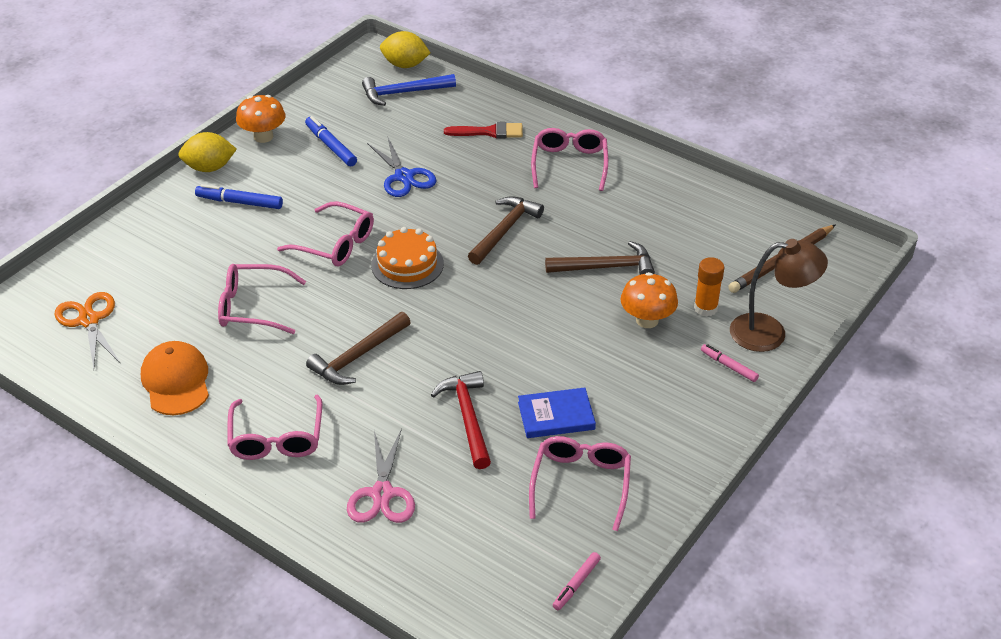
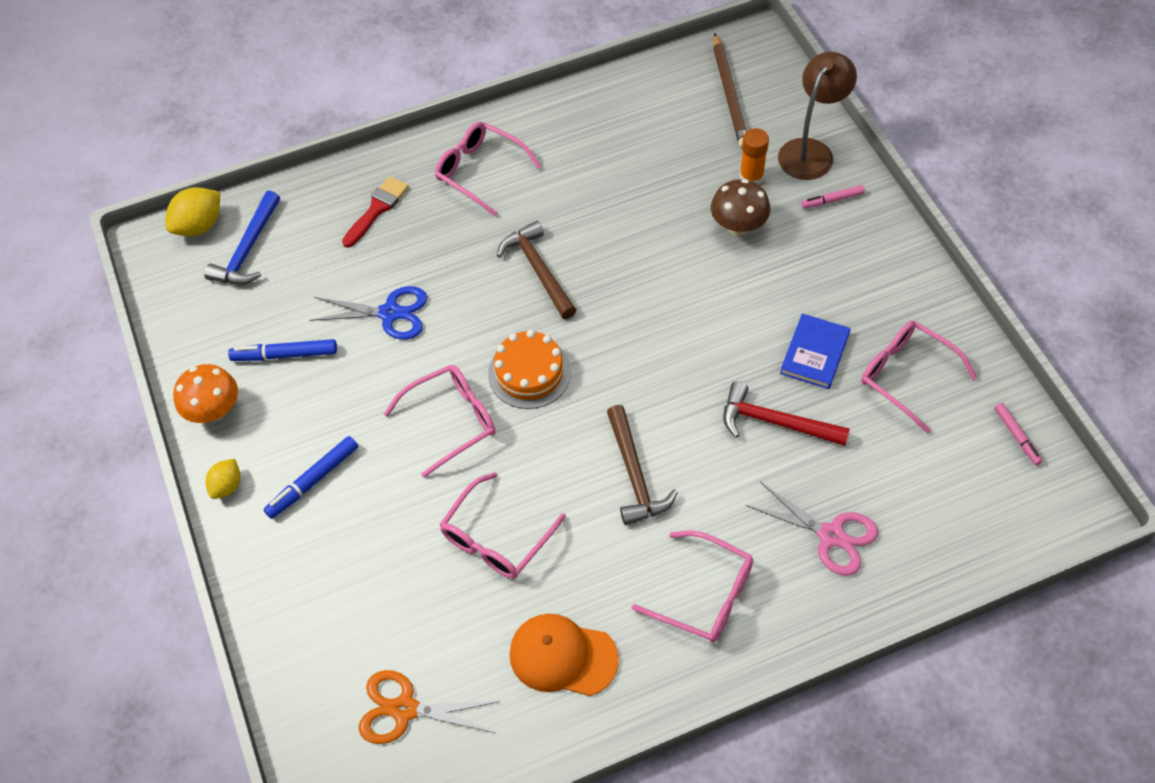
camera: 55 degrees left, 15 degrees up
yellow lemon [178,132,237,172] -> yellow lemon [205,459,240,499], size x0.63
brown hammer [545,241,655,275] -> none
orange mushroom [621,272,678,328] -> brown mushroom [711,179,770,236]

